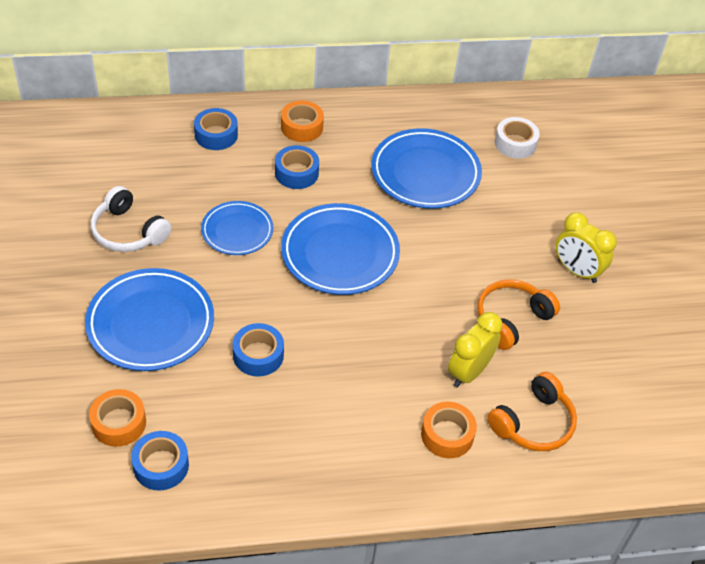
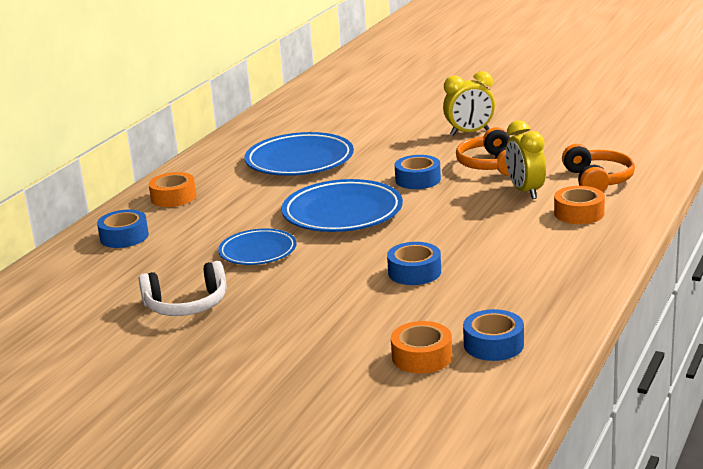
camera: 50 degrees left, 25 degrees down
blue plate [85,268,214,371] -> none
blue tape [275,145,319,189] -> blue tape moved to [395,155,441,189]
white tape [495,117,540,159] -> none

